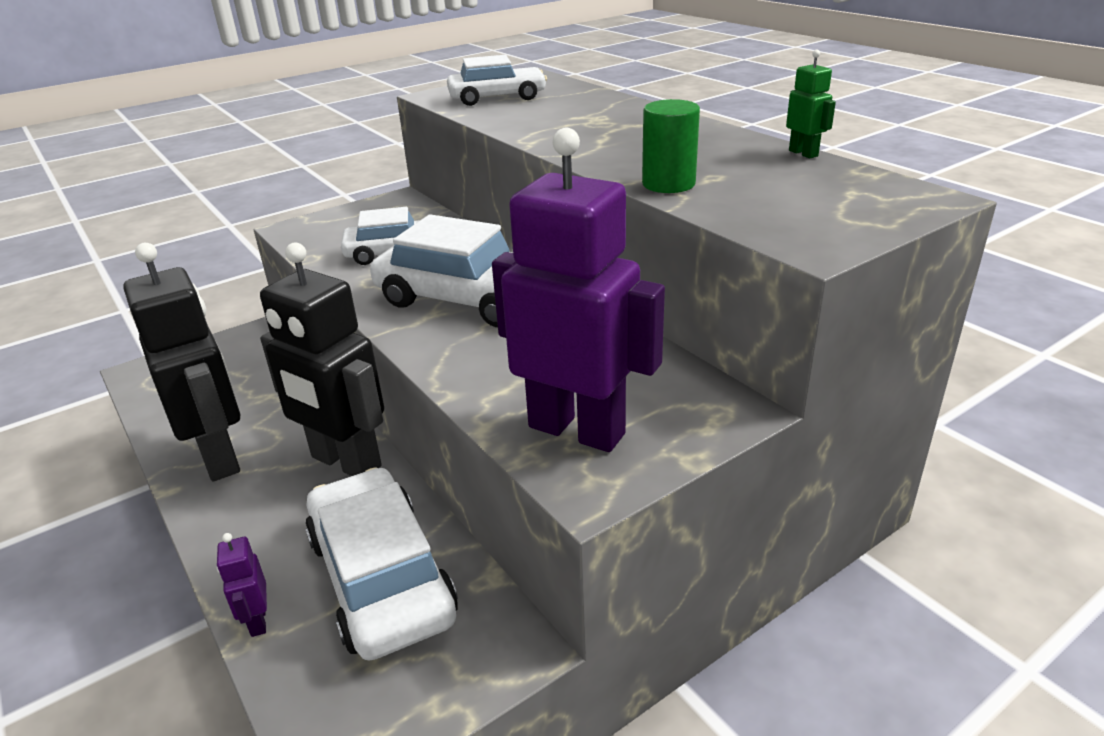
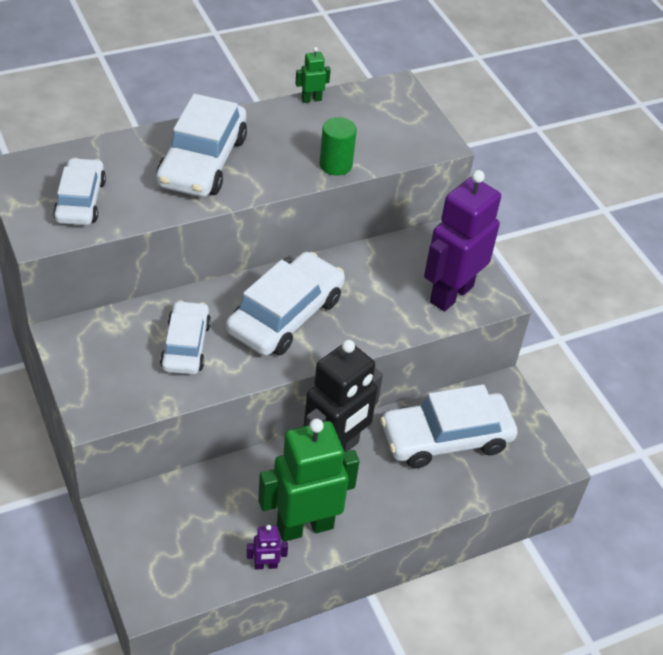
camera: 85 degrees left, 15 degrees up
black robot [123,243,240,481] -> green robot [258,419,359,542]
purple robot [217,533,267,637] -> purple robot moved to [247,525,288,570]
none -> white car [156,94,247,197]

